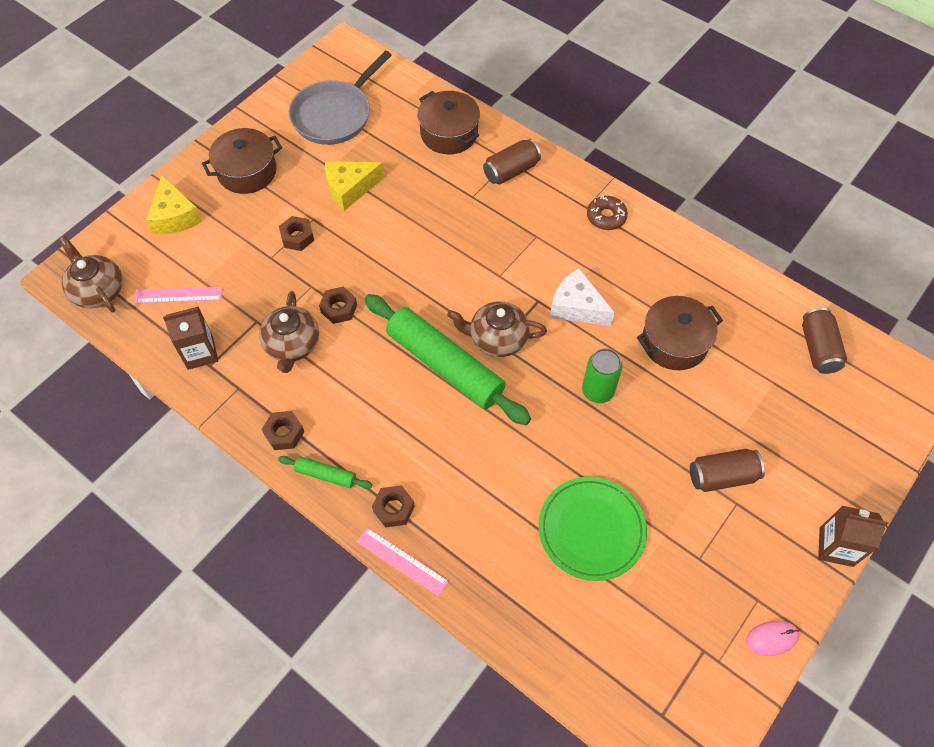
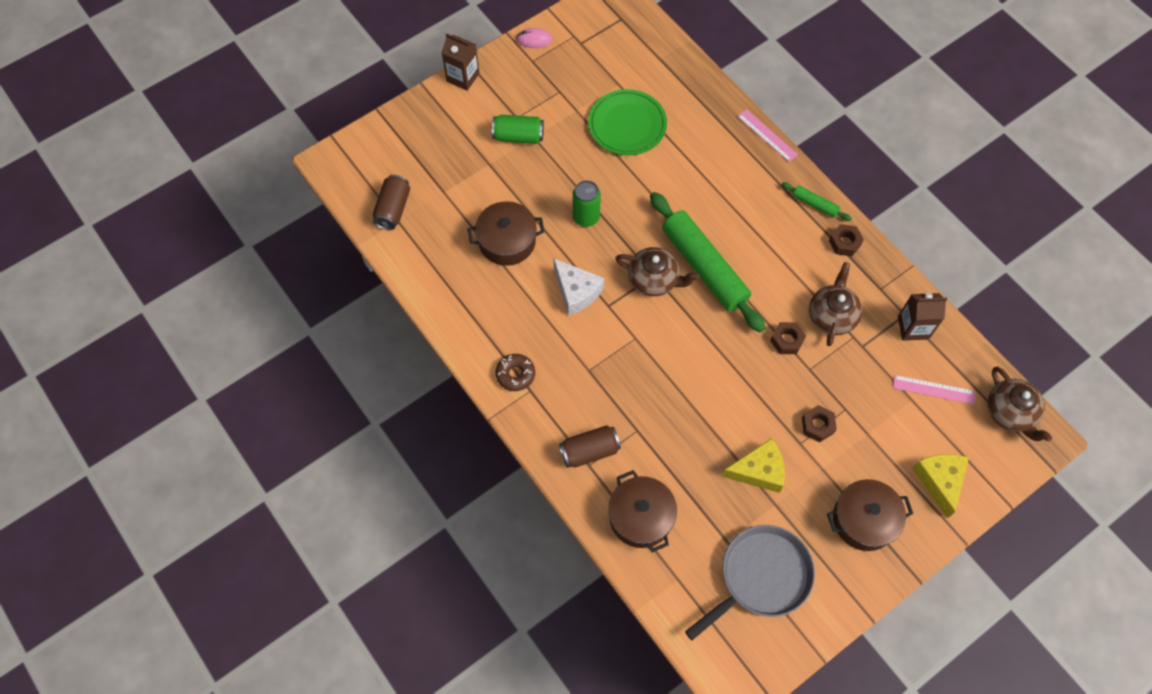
camera: 165 degrees left, 5 degrees up
brown nut [372,485,415,527] -> none
brown can [690,449,765,492] -> green can [492,115,544,144]

